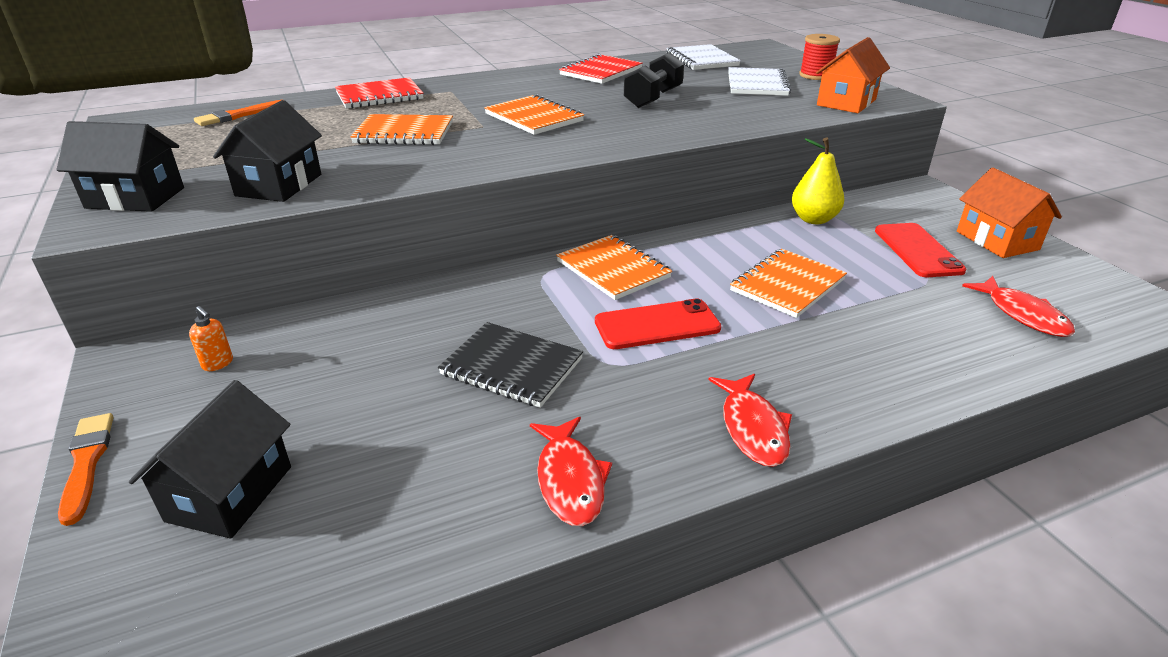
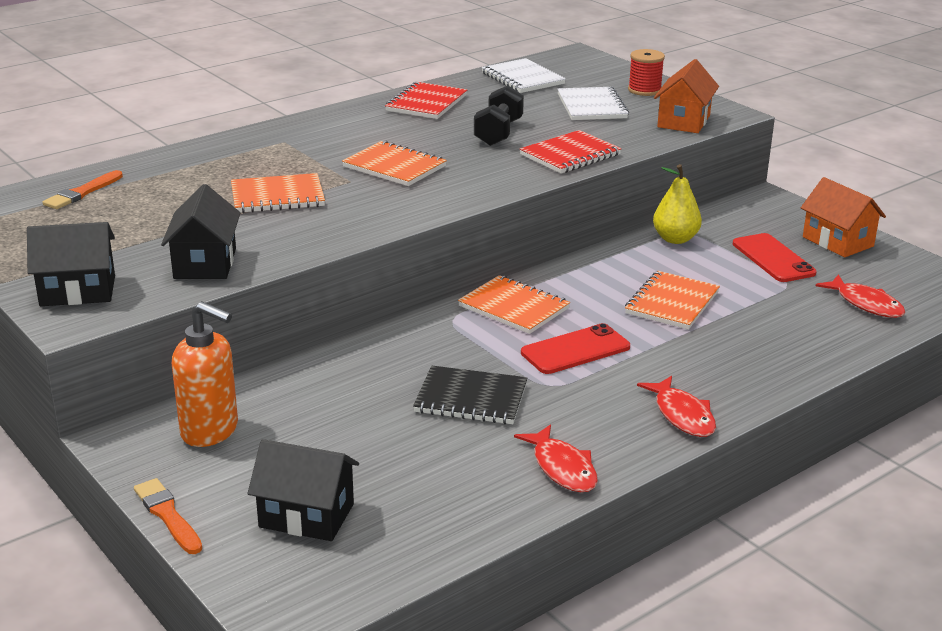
camera: 15 degrees left, 5 degrees down
black house [129,380,291,539] -> black house turned 75 degrees counterclockwise [247,439,359,541]
orange soap dispenser [189,306,233,371] -> orange soap dispenser [172,301,238,447], size x2.35
red notebook [335,77,424,109] -> red notebook moved to [520,130,622,174]

